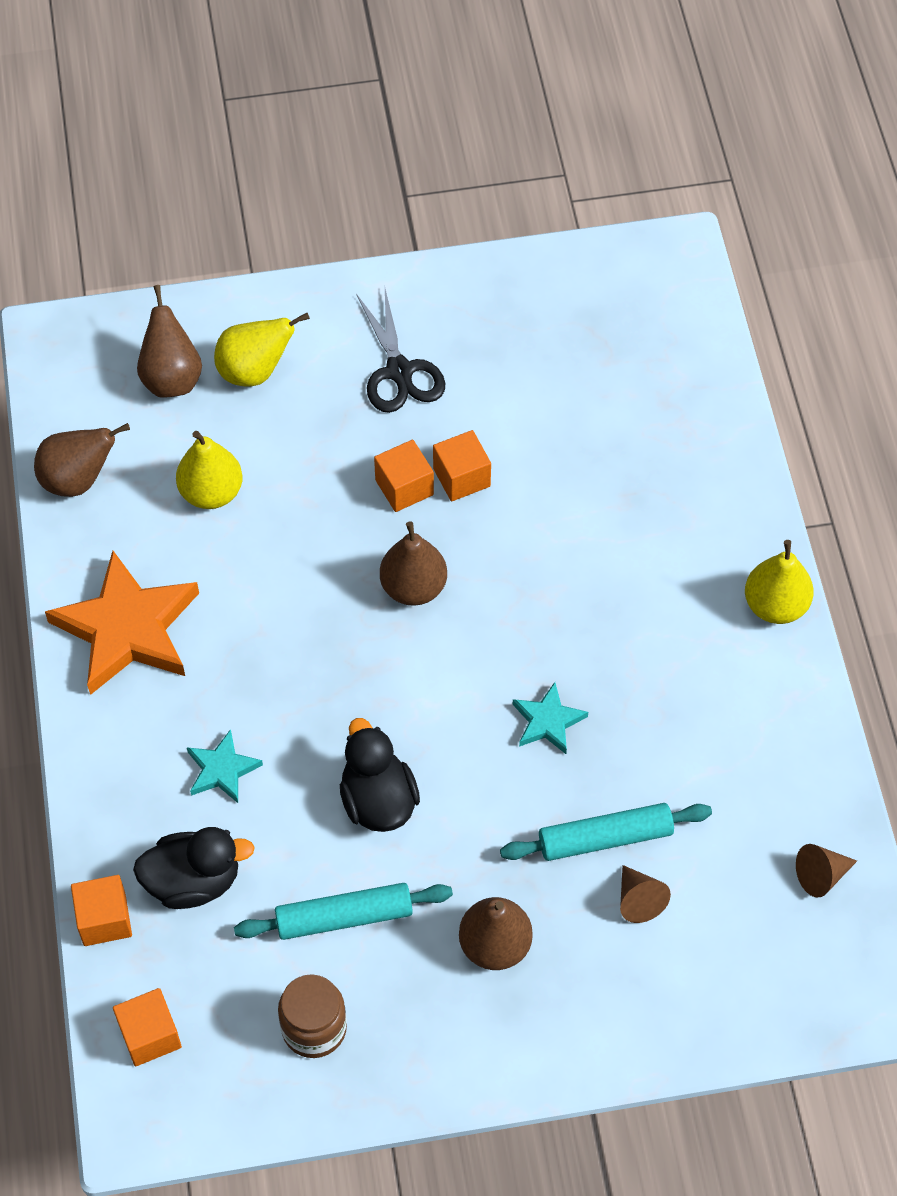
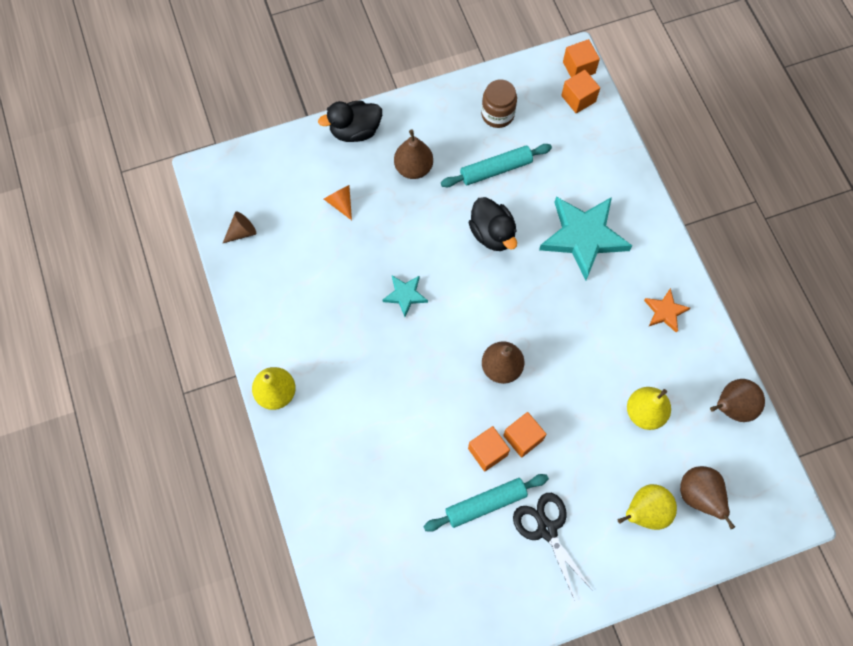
camera: 170 degrees right, 10 degrees up
orange star [45,551,199,695] -> orange star [644,288,690,333], size x0.49
orange cube [71,875,132,946] -> orange cube moved to [563,39,600,77]
black duck [133,827,255,909] -> black duck moved to [318,101,382,142]
turquoise star [187,729,263,803] -> turquoise star [539,197,632,280], size x2.05
turquoise rolling pin [500,803,712,861] -> turquoise rolling pin moved to [423,474,549,532]
brown cone [620,865,671,923] -> orange cone [324,185,352,220]

